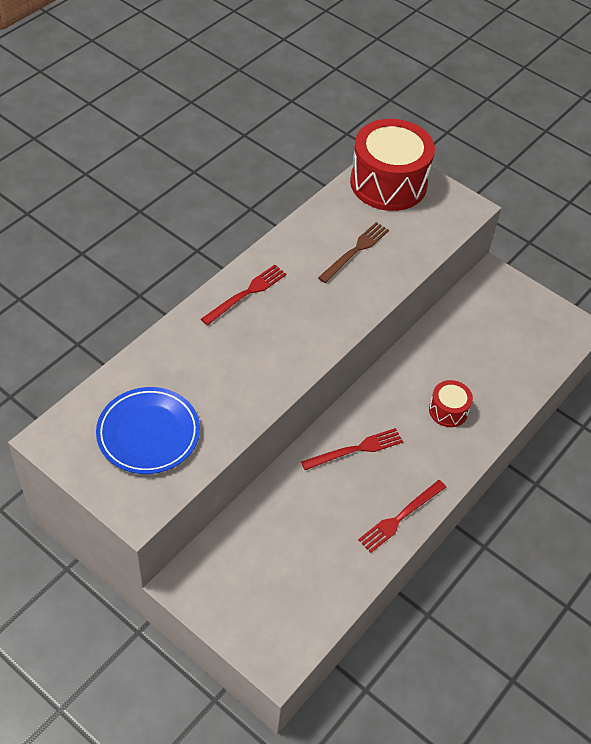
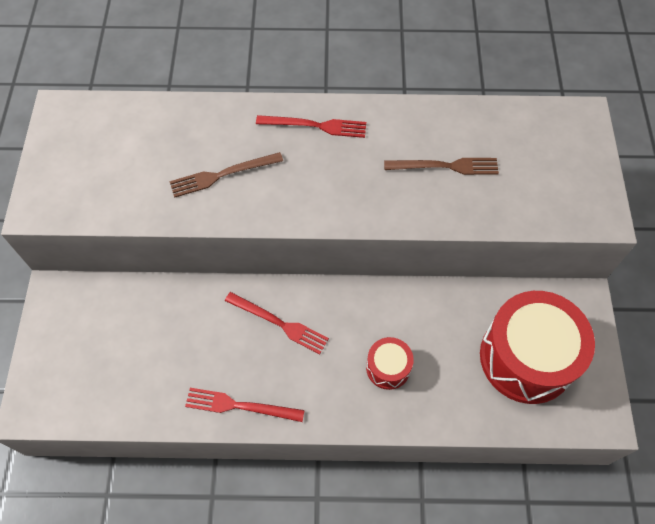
camera: 55 degrees right, 10 degrees up
blue plate [96,387,200,474] -> none
red drum [350,119,435,211] -> red drum moved to [480,291,595,404]
none -> brown fork [169,152,283,198]

